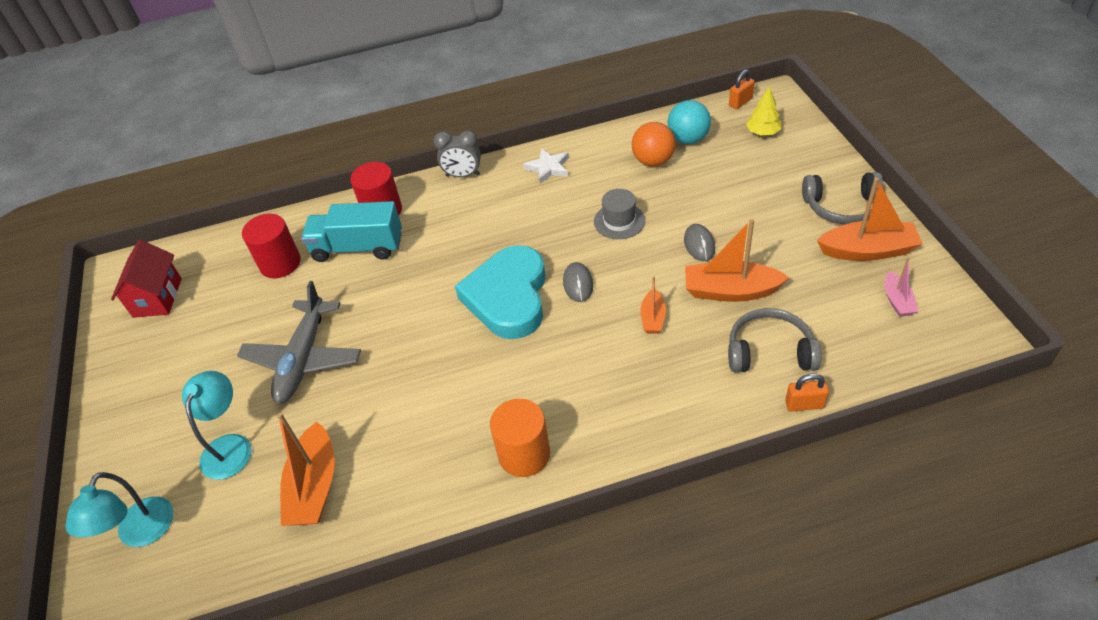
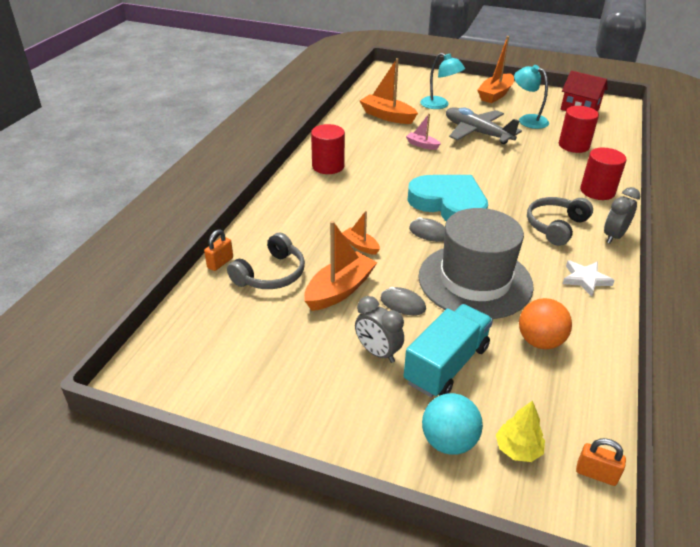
camera: 120 degrees right, 10 degrees down
turquoise lamp [65,472,173,547] -> turquoise lamp moved to [514,65,549,129]
turquoise truck [301,201,402,262] -> turquoise truck moved to [404,304,493,397]
orange cylinder [490,399,550,477] -> red cylinder [311,124,345,174]
grey hat [594,189,645,239] -> grey hat [418,208,534,319], size x2.25
turquoise ball [668,100,711,144] -> turquoise ball moved to [422,393,483,455]
orange padlock [729,70,755,109] -> orange padlock turned 60 degrees counterclockwise [576,438,626,486]
grey headphones [802,172,883,224] -> grey headphones moved to [527,197,593,246]
orange boat [817,177,923,261] -> orange boat moved to [478,36,514,103]
pink boat [885,258,918,317] -> pink boat moved to [406,113,441,150]
none -> grey clock [355,296,404,363]

